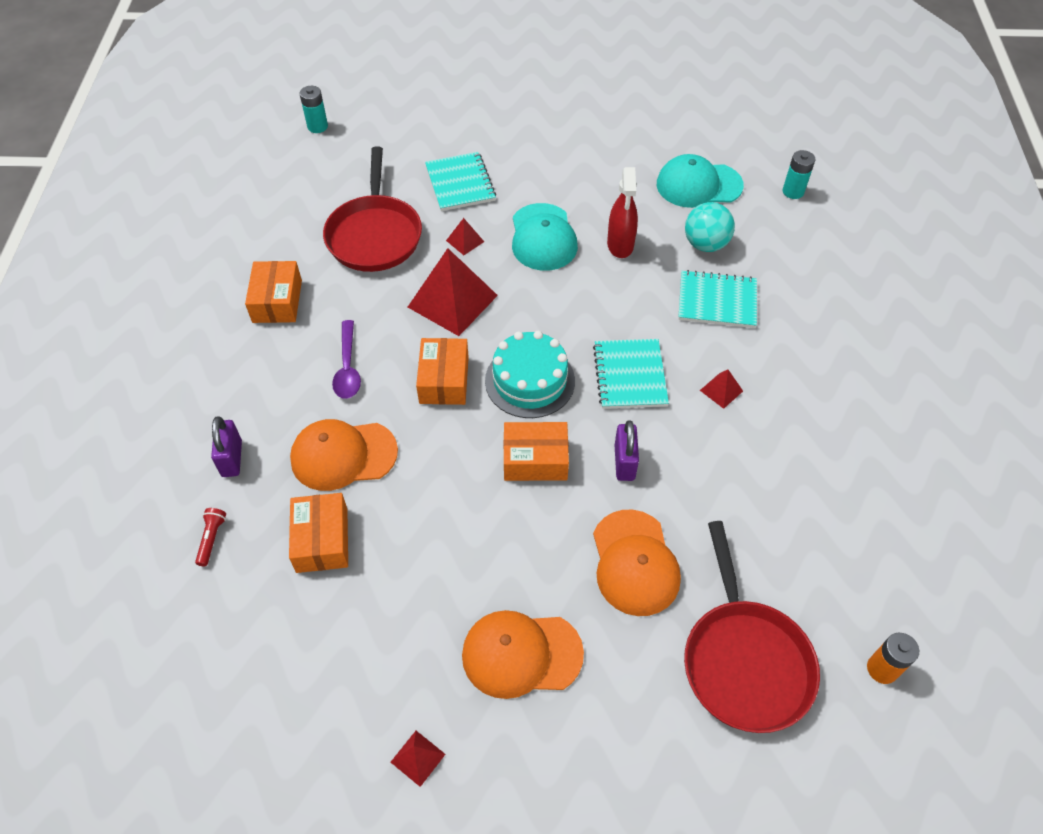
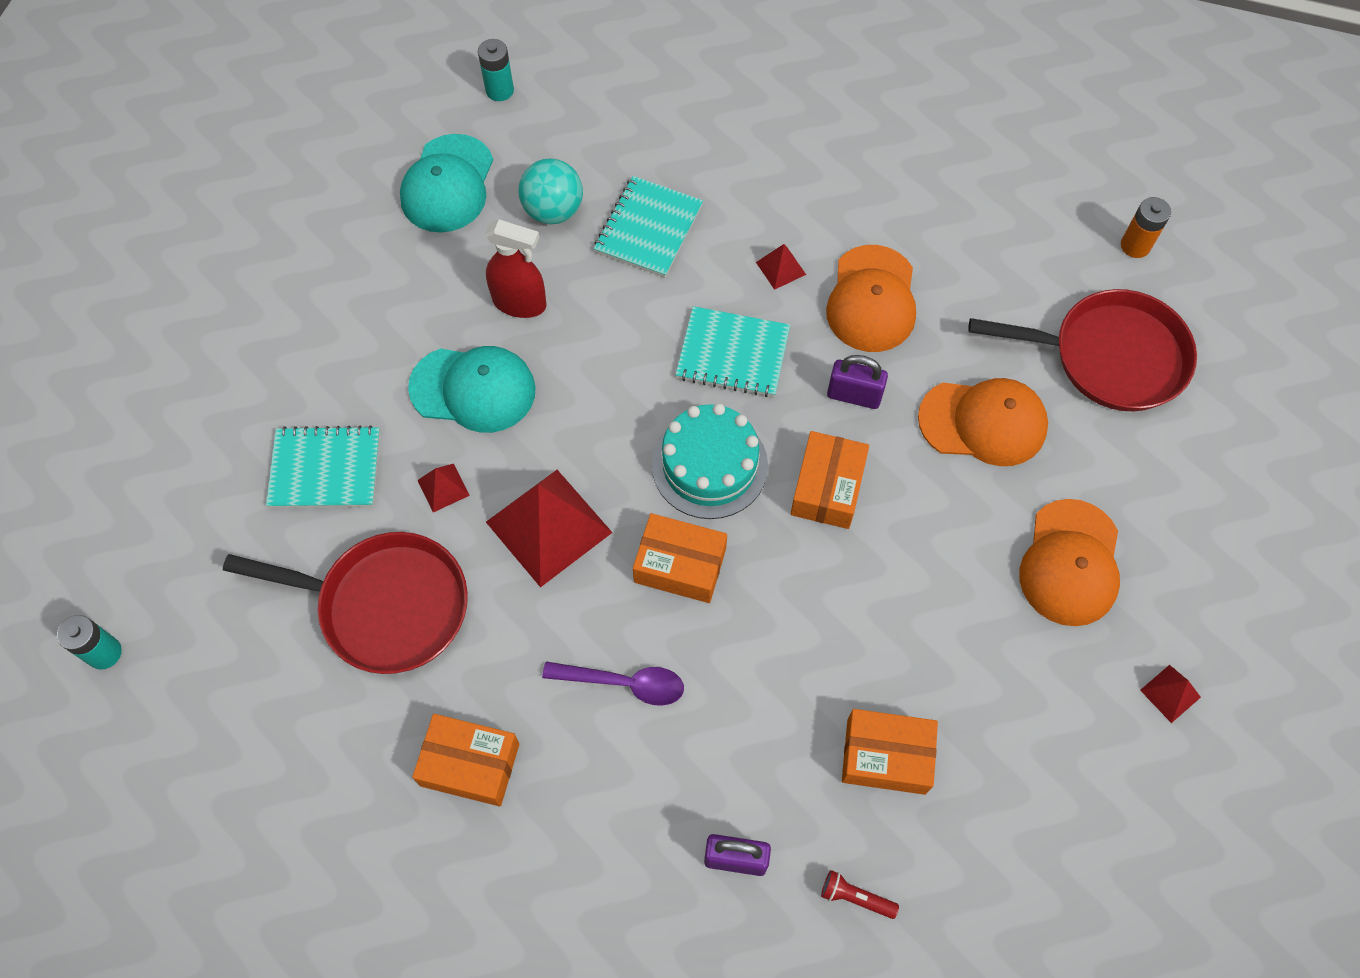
camera: 75 degrees left, 10 degrees up
orange cap [290,419,398,491] -> orange cap moved to [826,245,916,352]

